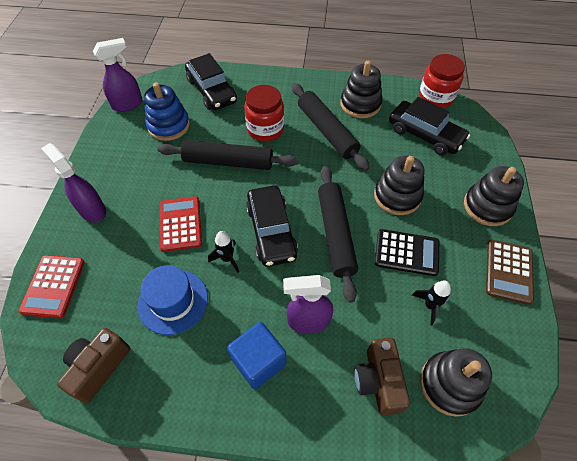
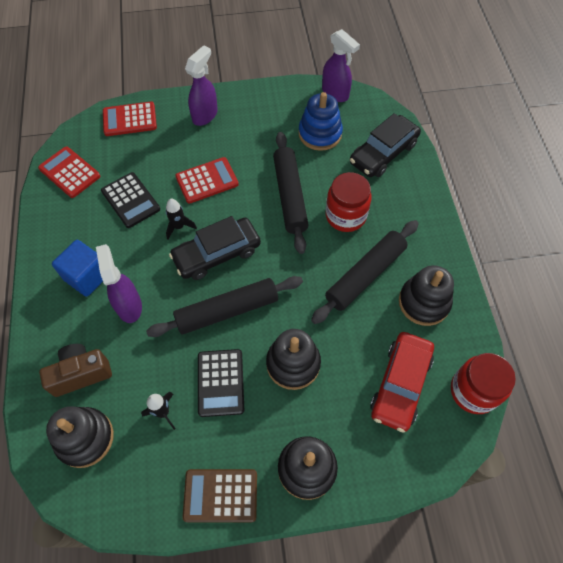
camera: 75 degrees right, 5 degrees up
brown camera [57,328,131,403] -> red calculator [38,147,100,198]
blue hat [138,265,208,335] -> black calculator [101,172,160,228]
black car [389,97,470,155] -> red car [370,332,434,433]

